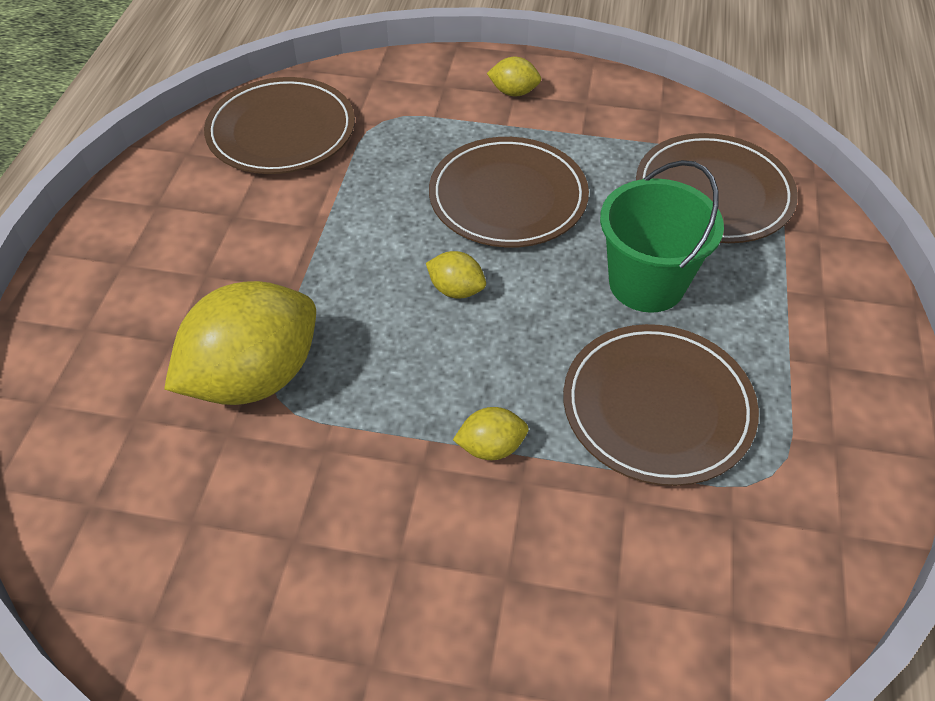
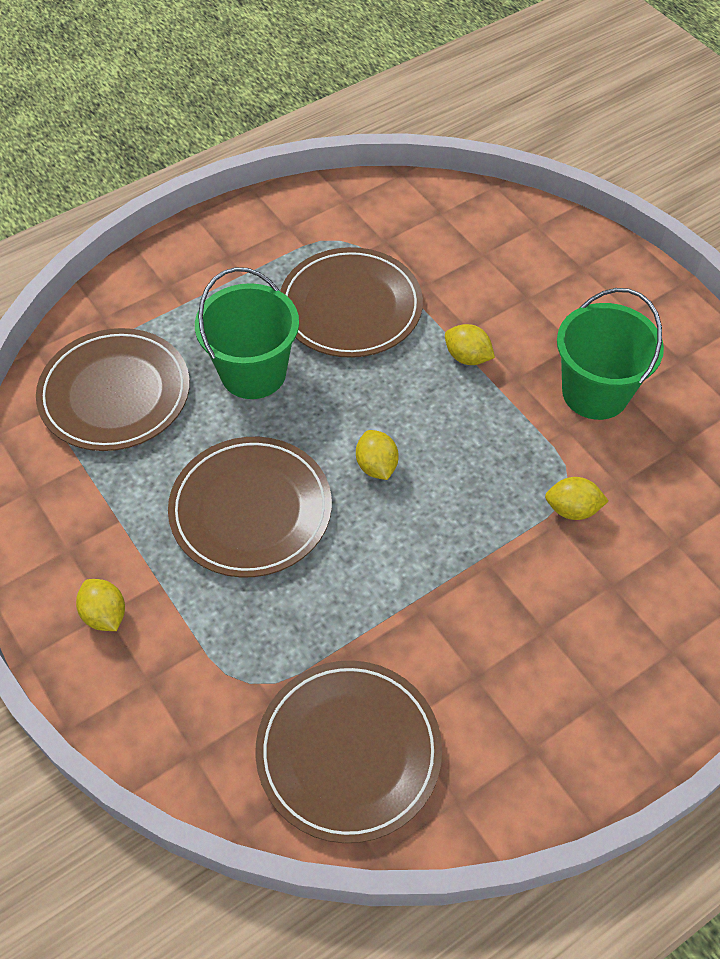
camera: 135 degrees left, 5 degrees up
yellow lemon [164,281,316,405] -> yellow lemon [545,477,609,520], size x0.44
none -> green bucket [557,288,664,420]

